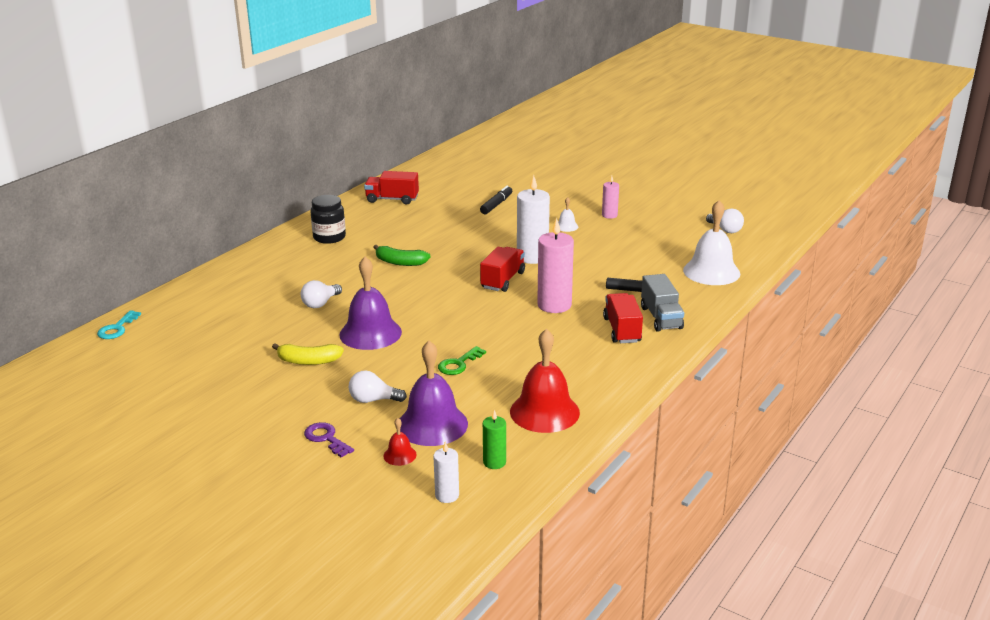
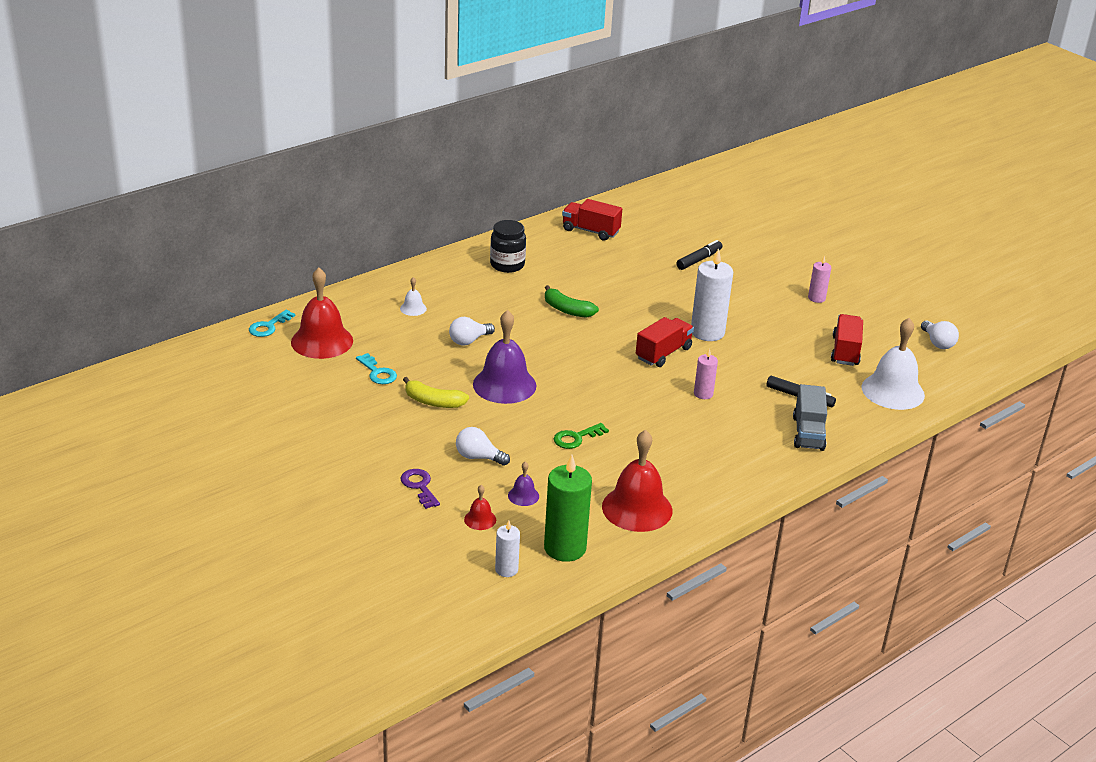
camera: 15 degrees right, 5 degrees up
purple bell [400,341,468,446] -> purple bell [508,461,539,506], size x0.45
green candle [483,410,506,469] -> green candle [544,455,592,562], size x1.87
pink candle [537,218,574,313] -> pink candle [694,348,718,399], size x0.54
white bell [558,197,578,232] -> white bell moved to [400,277,427,316]
red truck [603,293,643,343] -> red truck moved to [831,314,863,366]
none -> red bell [291,267,353,359]
none -> turquoise key [356,353,397,384]

